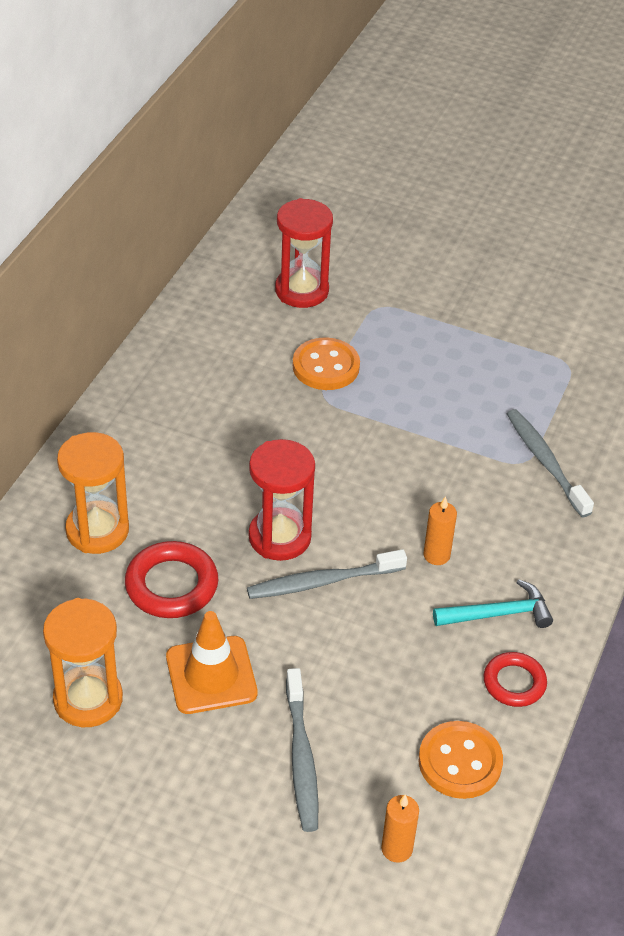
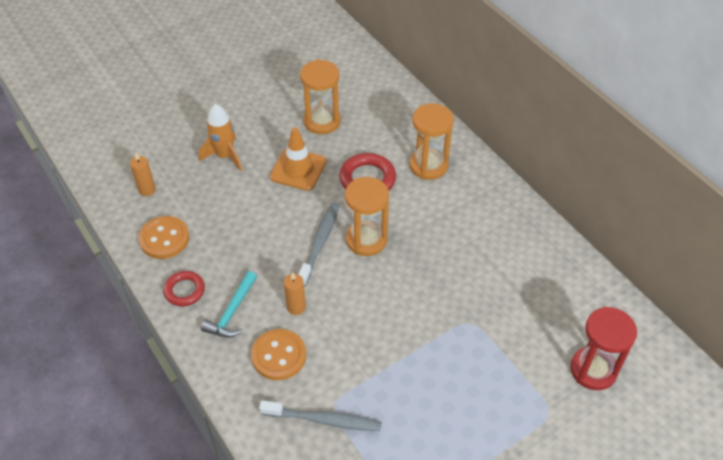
camera: 125 degrees right, 5 degrees up
red hourglass [249,439,315,561] -> orange hourglass [345,177,389,256]
grey toothbrush [286,668,319,832] -> none
orange button [293,337,360,390] -> orange button moved to [251,329,306,380]
none -> orange rocket [199,104,242,171]

